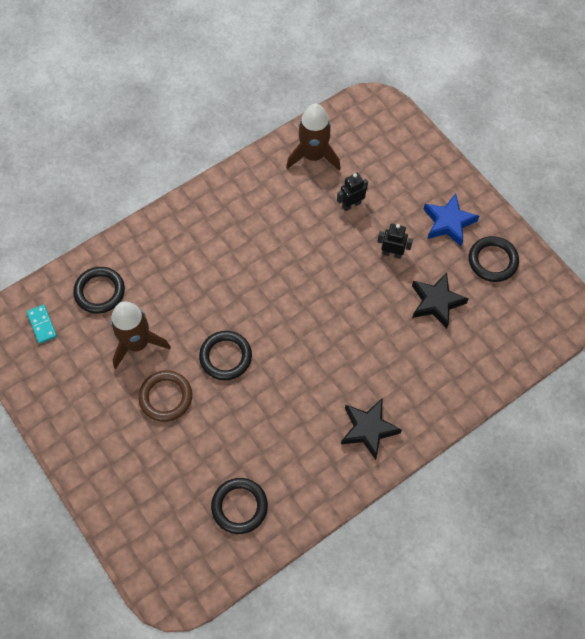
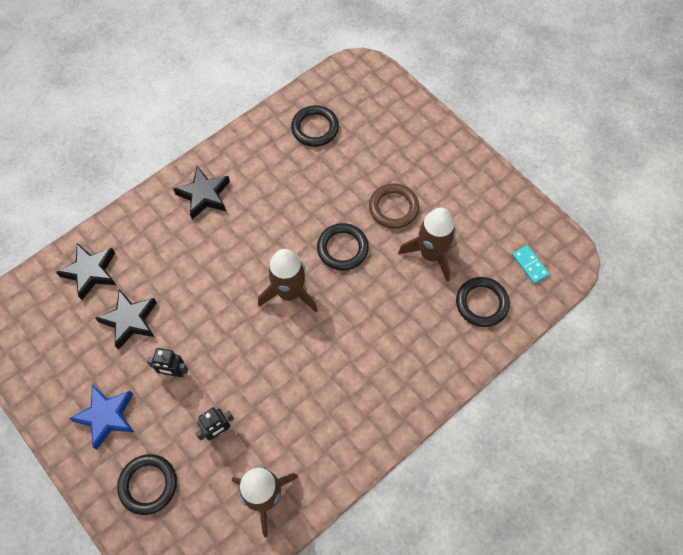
camera: 175 degrees right, 0 degrees up
black ring [469,236,519,282] -> black ring moved to [117,454,177,515]
none -> black star [56,243,116,300]
none -> brown rocket [258,249,318,312]

